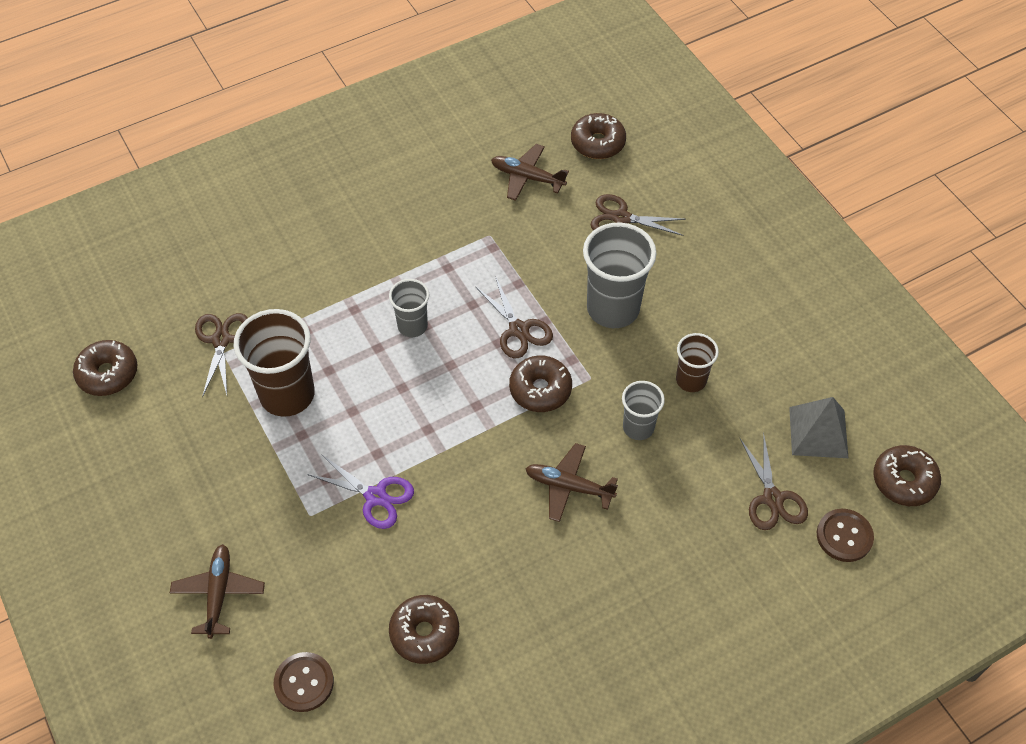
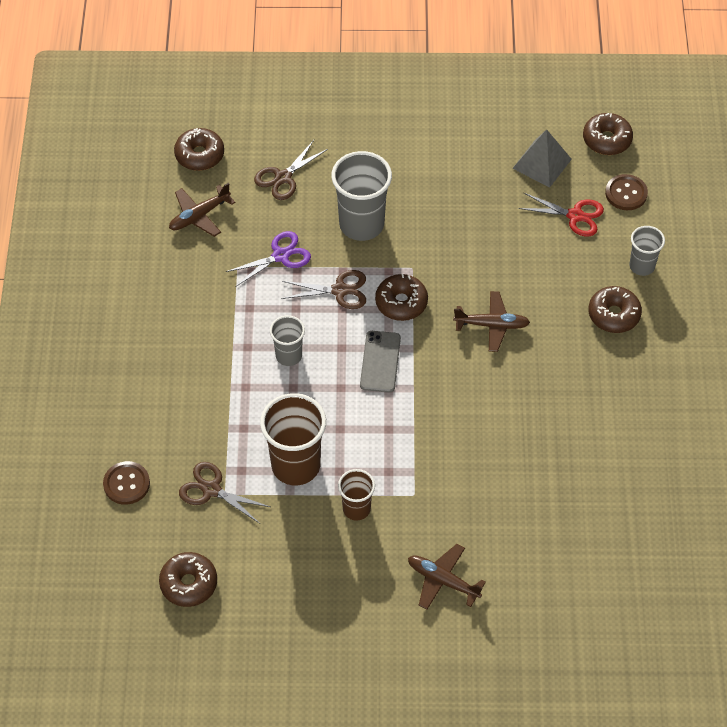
camera: 60 degrees left, 0 degrees up
brown button [274,652,334,712] -> brown button moved to [103,461,150,505]
purple scissors [307,454,414,529] -> purple scissors moved to [226,231,311,287]
brown donut [389,595,459,664] -> brown donut moved to [588,286,642,333]
brown plane [525,443,618,522] -> brown plane turned 135 degrees counterclockwise [453,291,530,352]
grey cup [622,381,665,440] -> grey cup moved to [629,226,665,276]
brown cup [676,333,719,392] -> brown cup moved to [338,469,375,521]
brown scissors [739,432,808,530] -> red scissors [518,193,604,236]
none -> grey phone [360,331,401,393]

